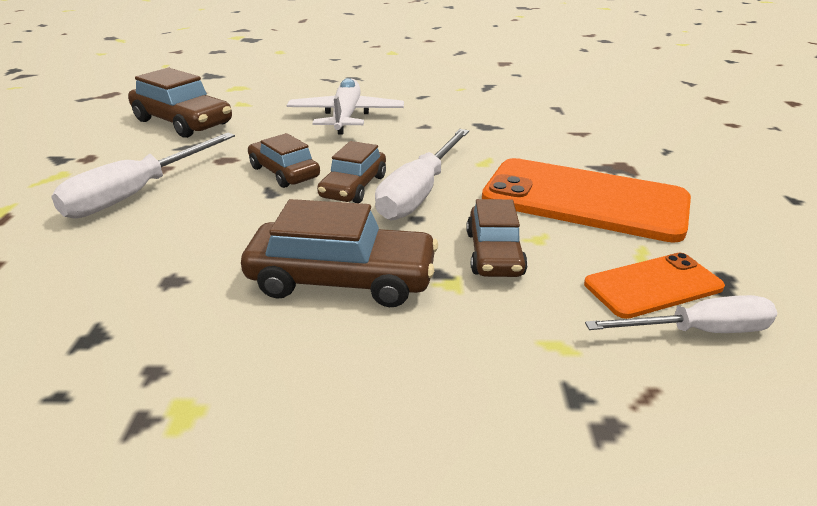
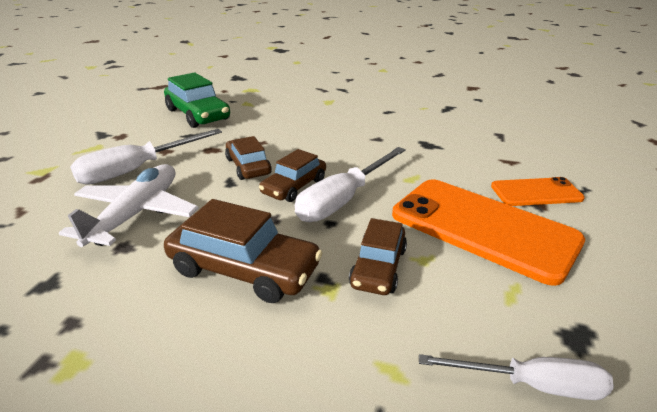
camera: 15 degrees right, 0 degrees up
brown car [128,68,232,138] -> green car [164,72,230,128]
white plane [287,78,404,135] -> white plane moved to [59,164,199,247]
orange phone [584,253,725,319] -> orange phone moved to [491,177,585,206]

